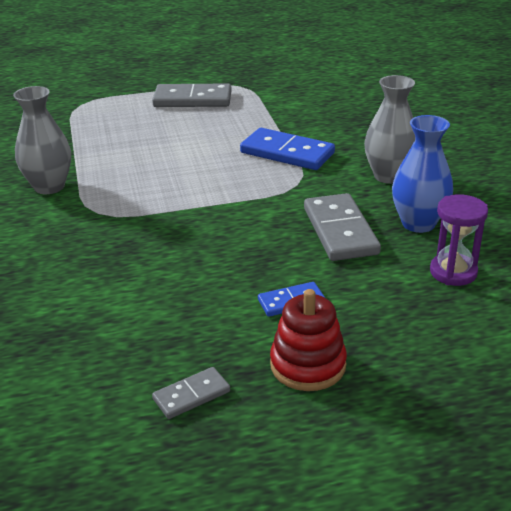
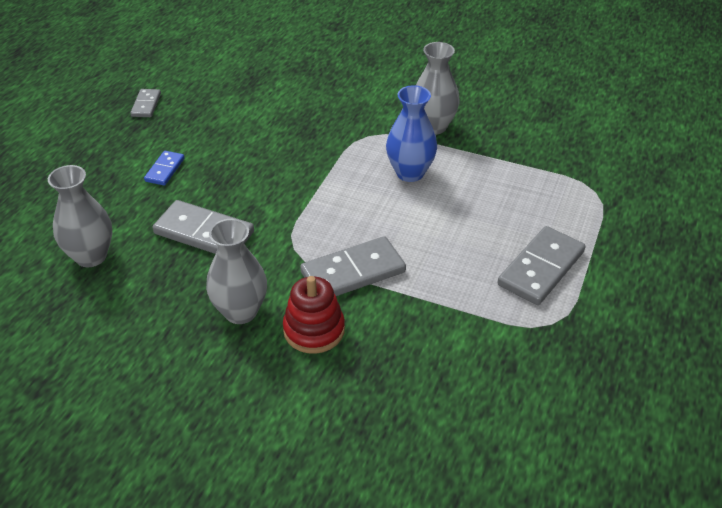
camera: 125 degrees right, 10 degrees up
blue domino [240,128,335,170] -> grey domino [300,236,406,296]
red stacking toy [270,289,347,391] -> red stacking toy moved to [283,276,345,354]
blue vase [392,115,453,233] -> blue vase moved to [386,85,437,182]
purple hourglass [430,194,488,286] -> grey vase [48,165,112,267]

